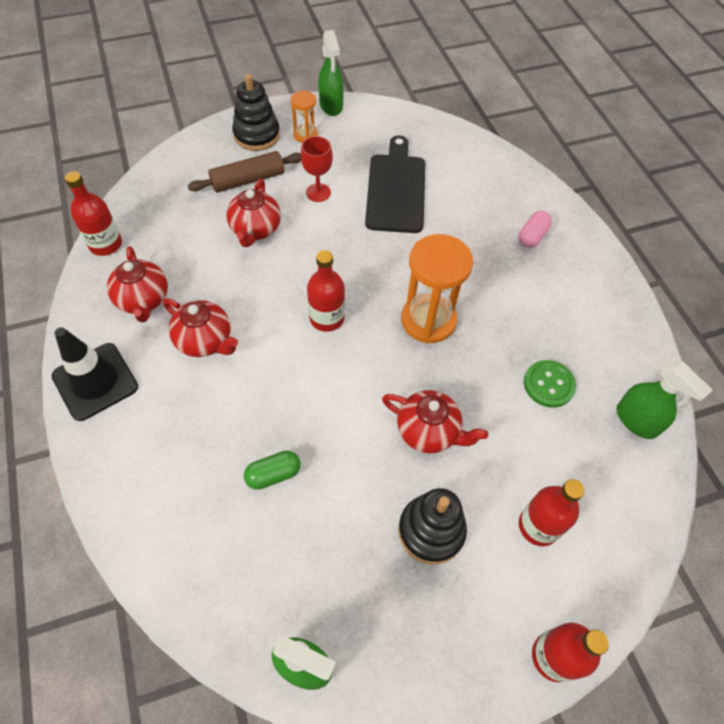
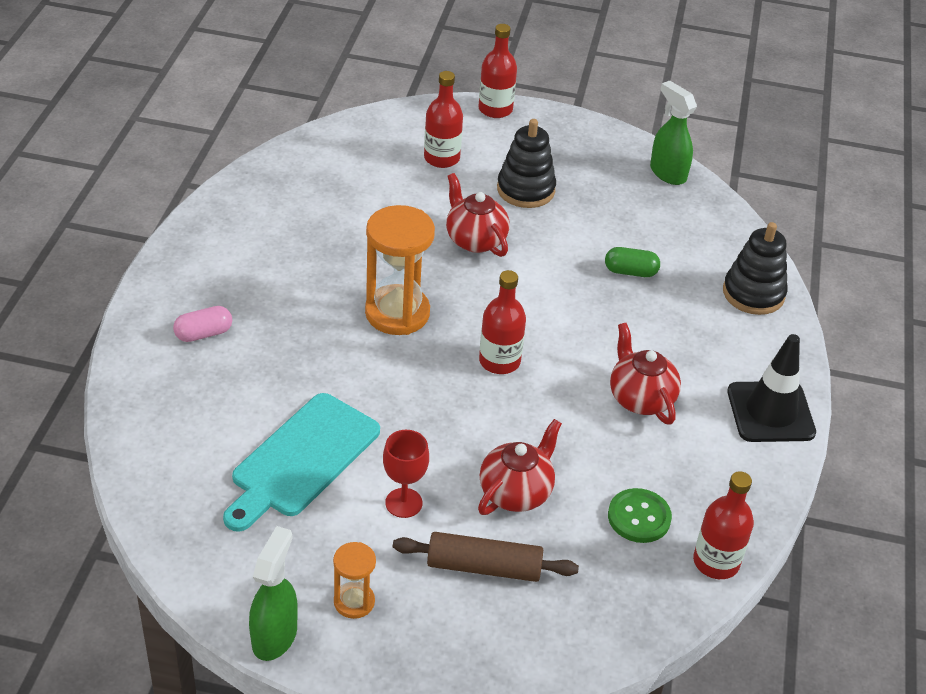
camera: 150 degrees left, 15 degrees down
red teapot [107,246,168,323] -> none
black stacking toy [232,74,280,151] -> black stacking toy moved to [723,222,788,315]
black cutting board [365,135,425,233] -> turquoise cutting board [223,393,380,532]
green button [524,360,576,408] -> green button moved to [608,488,672,543]
green spray bottle [616,360,713,439] -> none

